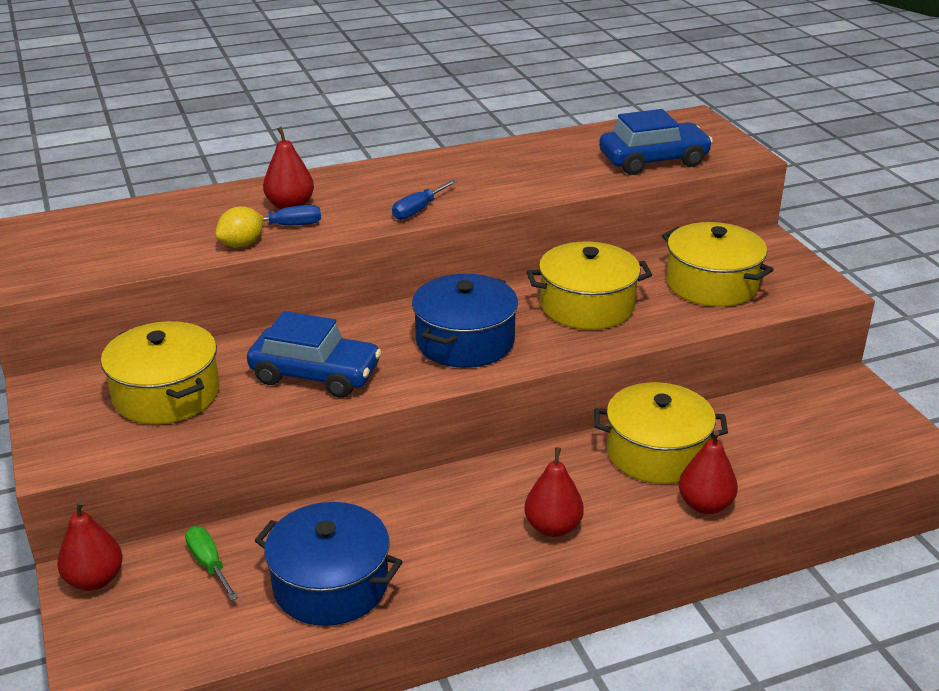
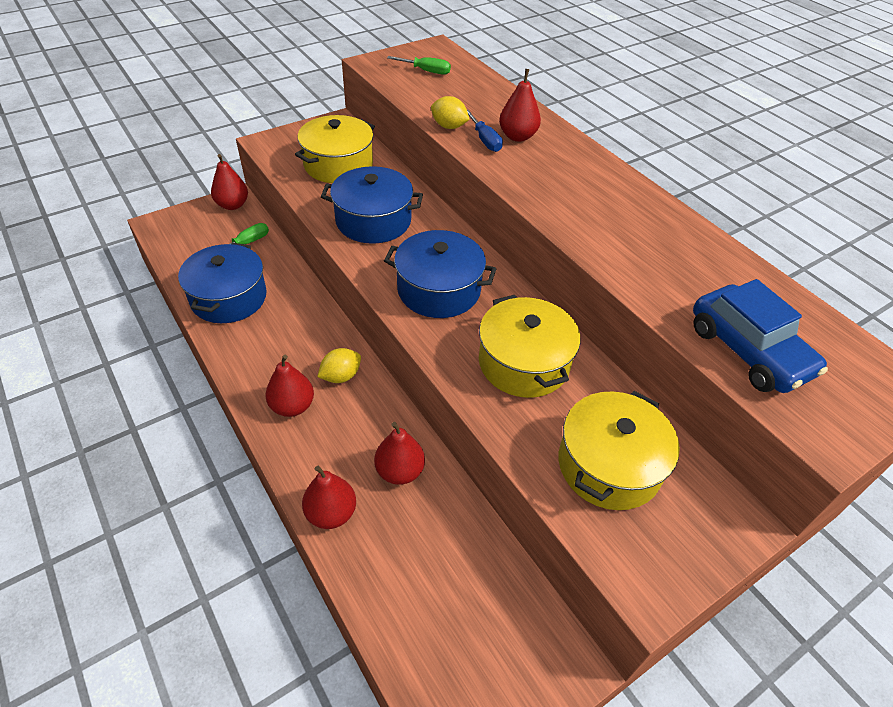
camera: 75 degrees right, 15 degrees up
blue car [247,311,381,398] -> blue pot [321,166,423,244]
blue screwdriver [392,180,457,220] -> none
yellow pot [594,382,728,484] -> red pear [374,422,425,485]
none -> yellow lemon [317,348,361,383]
none -> green screwdriver [387,56,451,75]

